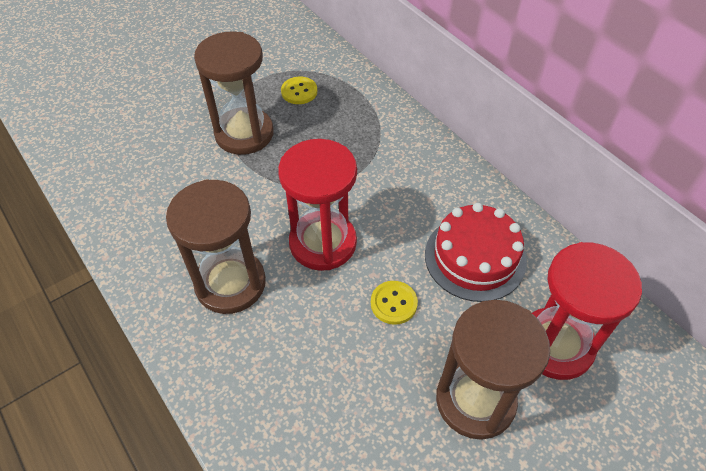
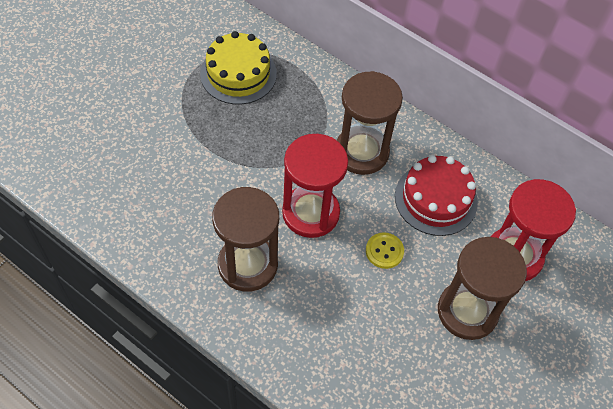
camera: 20 degrees left, 5 degrees up
brown hourglass [194,31,274,155] -> brown hourglass moved to [337,71,403,175]
yellow button [281,77,317,104] -> yellow cake [200,31,277,105]

